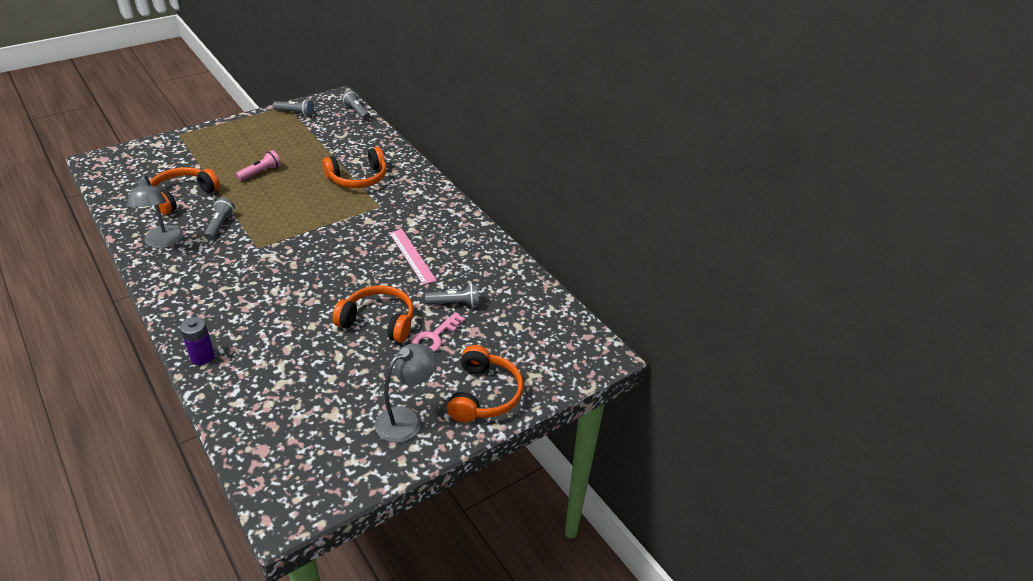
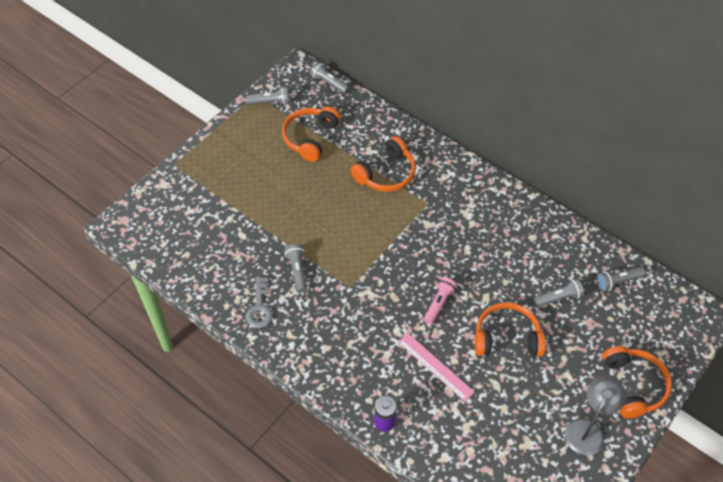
camera: 15 degrees left, 15 degrees up
grey lamp [127,174,183,248] -> grey key [246,277,273,328]
orange headphones [150,167,220,215] -> orange headphones moved to [282,107,341,162]
pink flashlight [236,150,281,181] -> pink flashlight moved to [424,277,458,325]
pink ruler [389,229,437,285] -> pink ruler moved to [398,333,475,402]
pink key [411,312,465,352] -> none
none -> grey flashlight [596,267,645,291]

